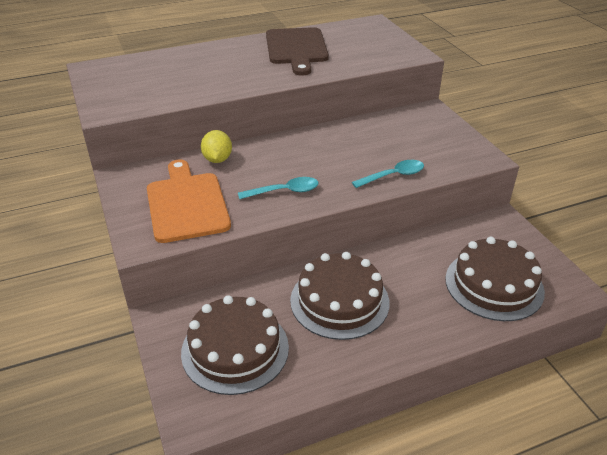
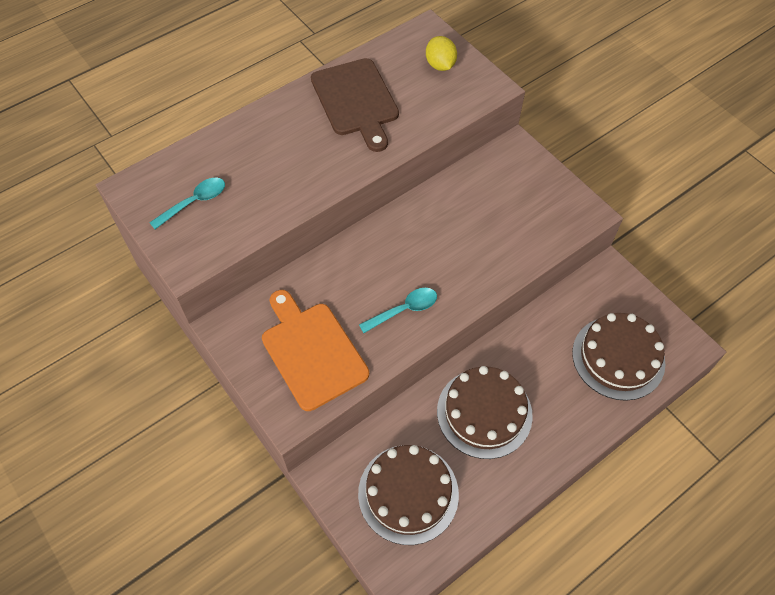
camera: 15 degrees left, 20 degrees up
yellow lemon [201,130,232,163] -> yellow lemon moved to [426,36,457,71]
turquoise spoon [352,160,424,188] -> turquoise spoon moved to [149,178,225,229]

